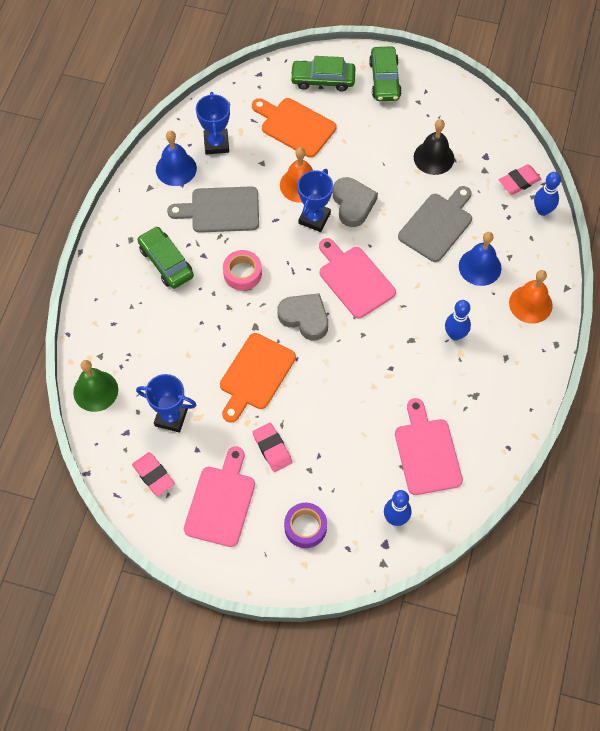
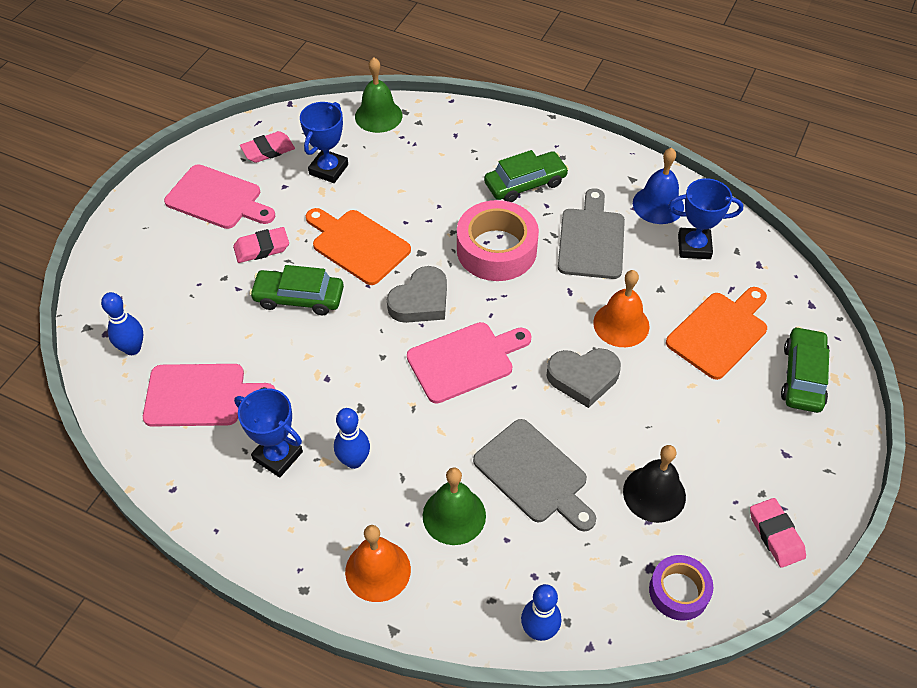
camera: 100 degrees right, 10 degrees down
pink tape [223,250,262,291] -> pink tape [457,200,539,281], size x1.69
purple tape [284,503,327,548] -> purple tape moved to [649,555,713,621]
blue trophy [298,169,333,232] -> blue trophy moved to [234,388,303,477]
green car [369,46,402,101] -> green car moved to [250,265,344,315]
blue bell [459,232,502,286] -> green bell [423,468,486,545]
pink eraser [499,165,541,195] -> pink eraser moved to [750,498,806,568]

